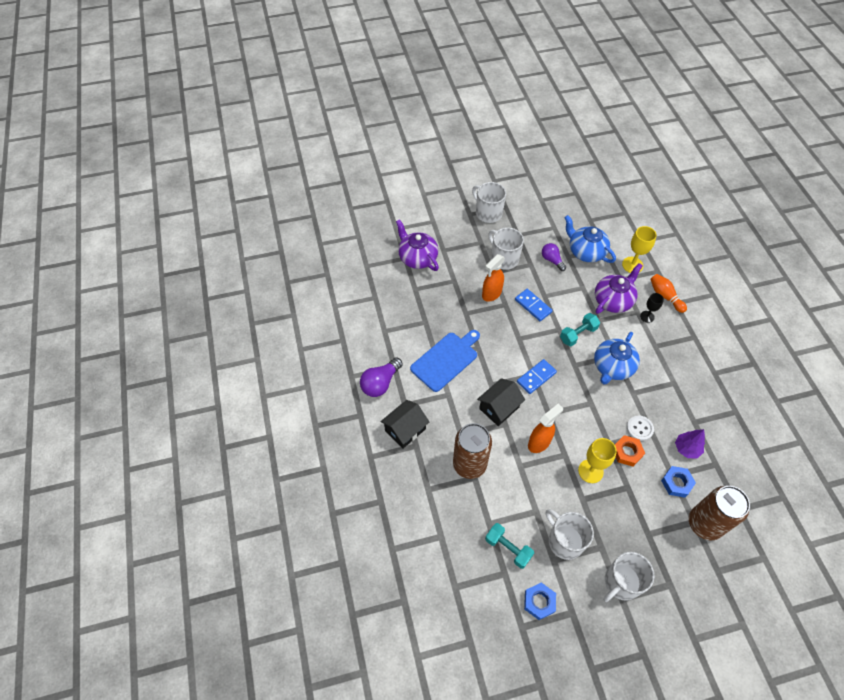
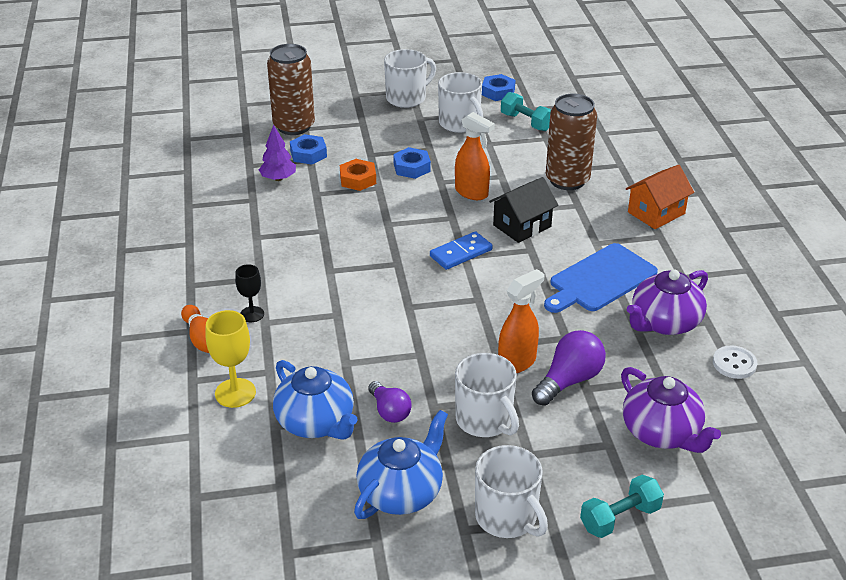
camera: 175 degrees left, 20 degrees down
purple light bulb [360,357,403,397] -> purple light bulb moved to [532,330,606,406]
black house [380,400,429,449] -> orange house [626,165,694,229]
blue domino [515,289,553,321] -> none
orange spray bottle [528,403,563,453] -> orange spray bottle turned 105 degrees counterclockwise [455,112,495,200]
turquoise dumbbell [560,313,600,346] -> turquoise dumbbell moved to [580,475,664,538]
yellow goblet [578,438,617,483] -> blue nut [393,147,431,179]
blue teapot [594,332,640,384] -> blue teapot moved to [354,410,448,519]
purple teapot [595,263,643,314] -> purple teapot moved to [627,270,708,335]
white button [627,416,654,441] -> white button moved to [713,346,757,379]

